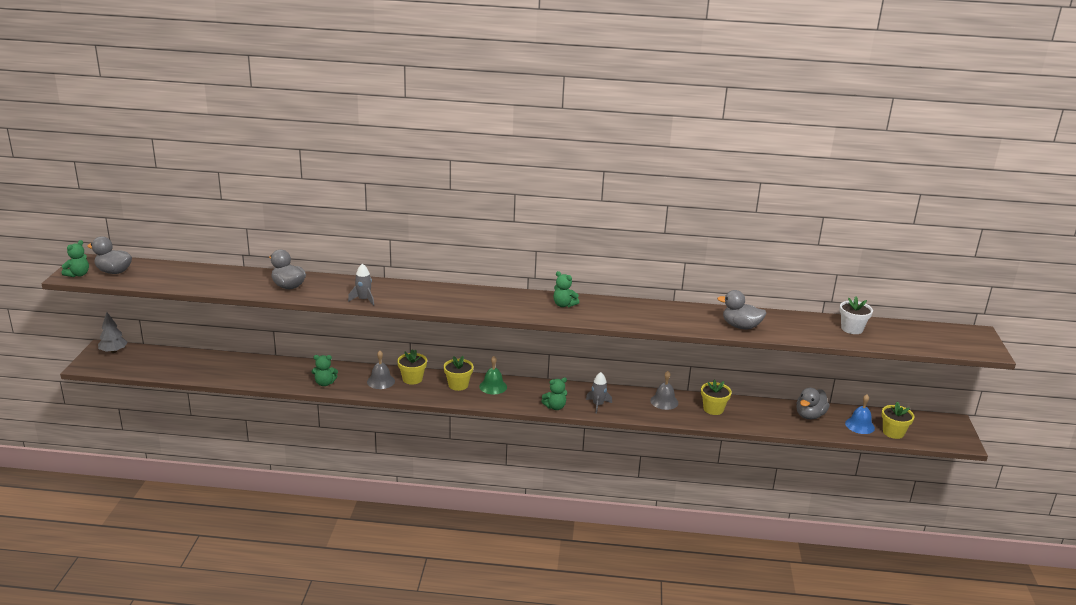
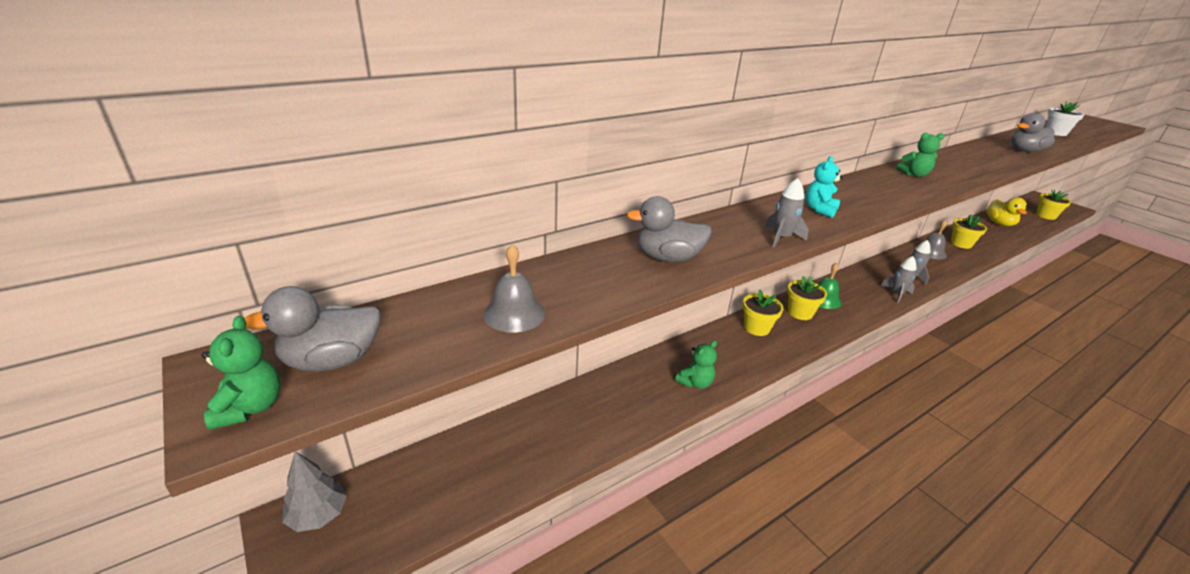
camera: 40 degrees left, 5 degrees up
grey bell [367,351,395,389] -> grey bell moved to [484,244,545,333]
green teddy bear [541,377,567,410] -> grey rocket [880,256,916,303]
grey duck [796,388,830,419] -> yellow duck [987,197,1027,226]
blue bell [845,395,875,434] -> none
none -> turquoise teddy bear [805,156,843,218]

